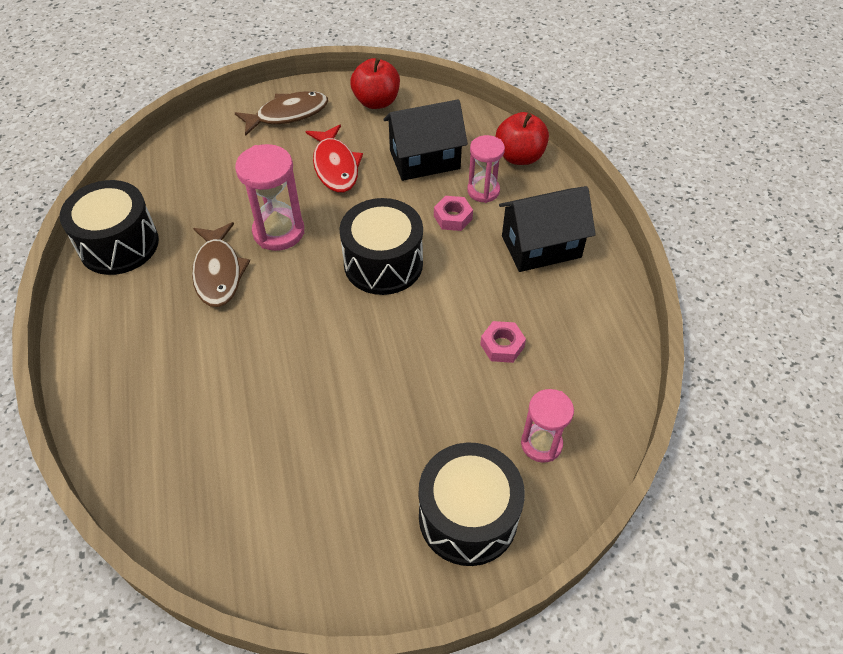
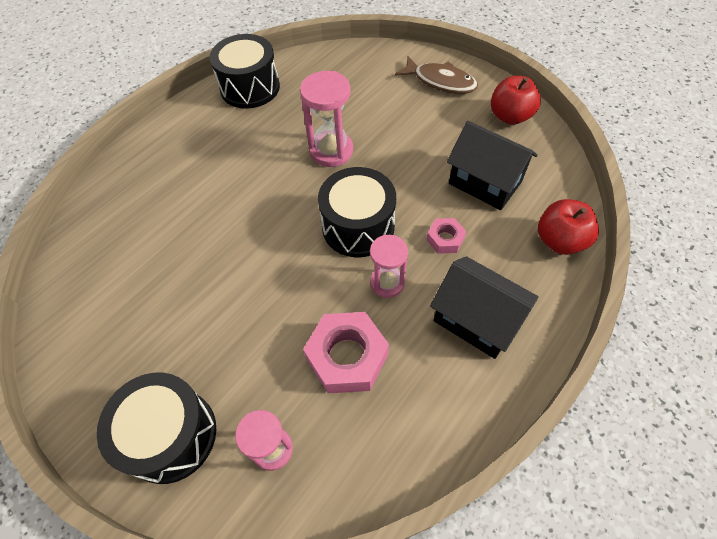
camera: 55 degrees right, 5 degrees up
brown fish [192,222,250,307] -> none
red fish [305,124,363,192] -> none
pink hourglass [467,135,505,203] -> pink hourglass moved to [370,235,408,298]
pink nut [480,321,526,363] -> pink nut [303,312,389,393], size x1.90

